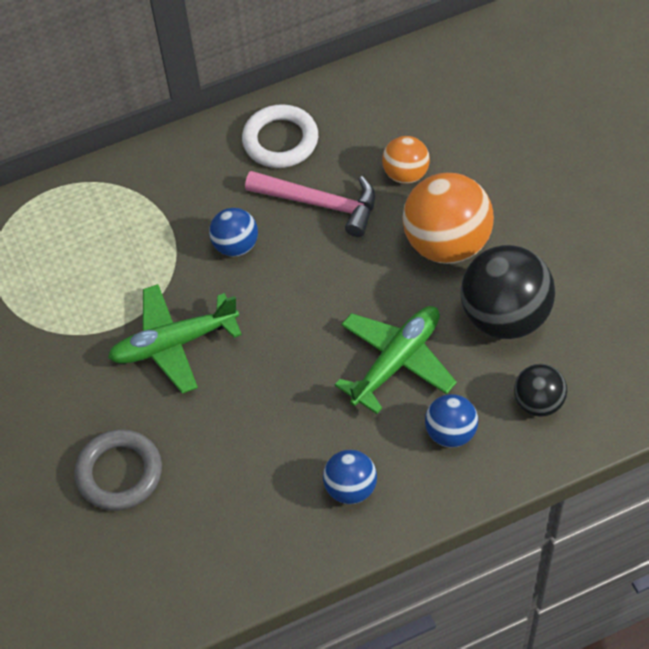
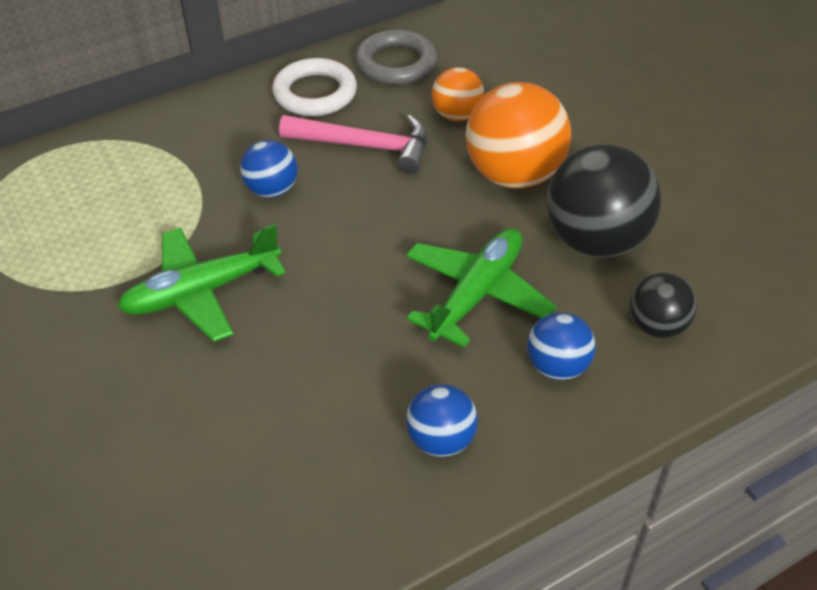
camera: 10 degrees left, 10 degrees down
grey ring [74,429,162,511] -> grey ring moved to [355,30,437,85]

